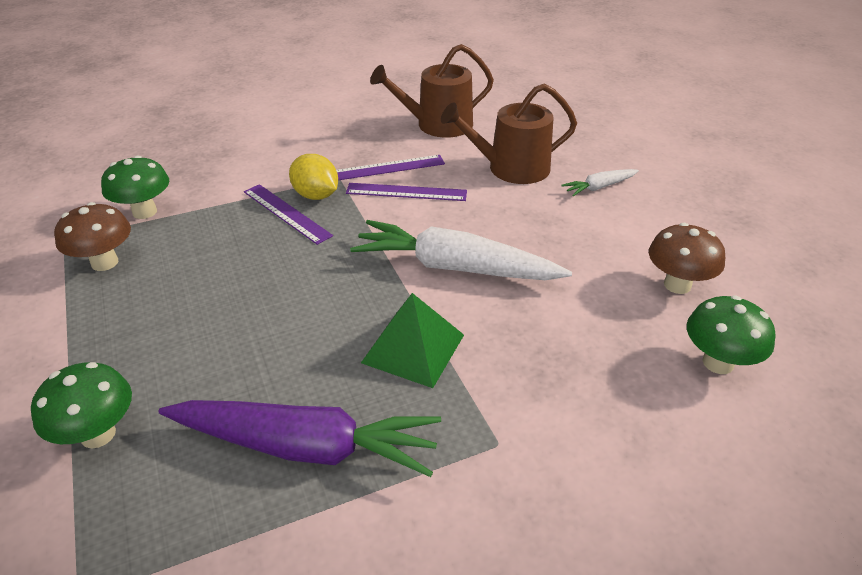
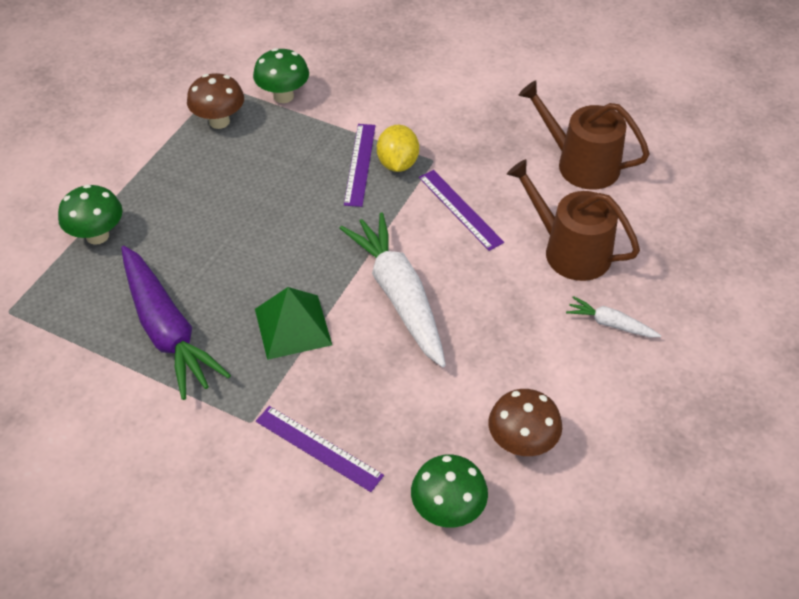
camera: 50 degrees right, 10 degrees up
purple ruler [336,155,445,180] -> purple ruler moved to [256,406,384,492]

